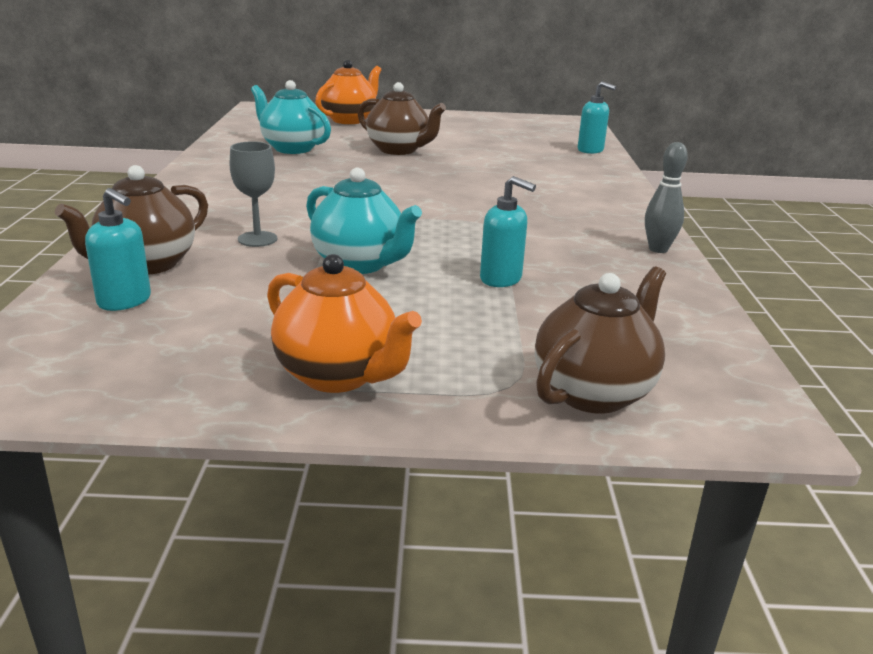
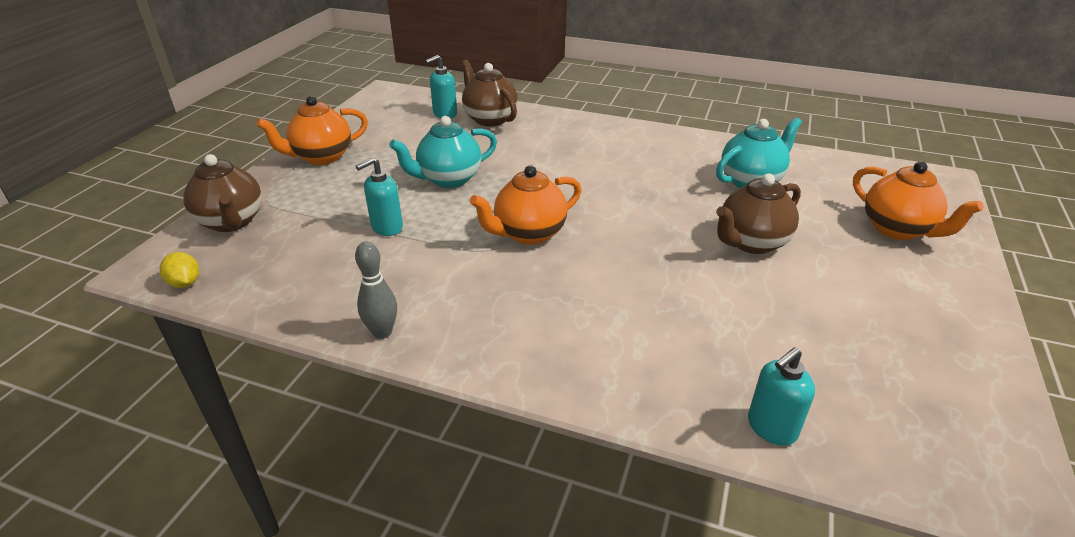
camera: 110 degrees right, 10 degrees up
grey goblet [230,142,277,247] -> none
none -> yellow lemon [160,252,199,288]
none -> orange teapot [470,165,581,245]

